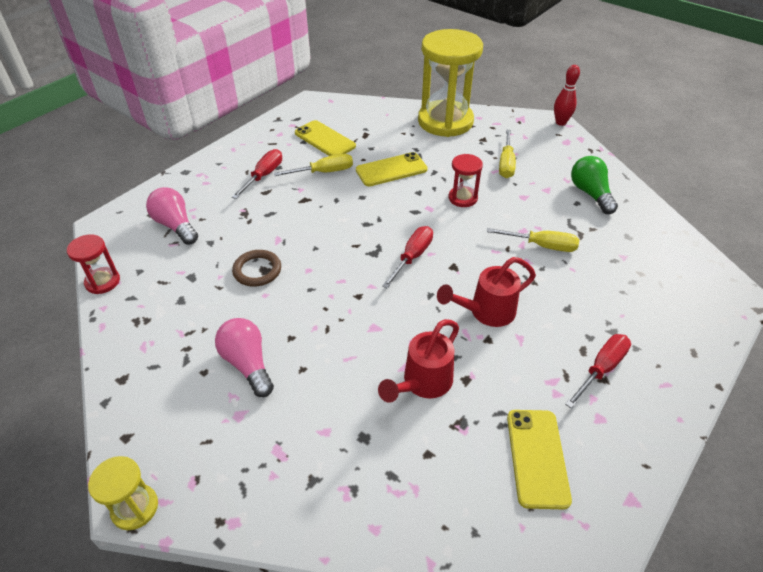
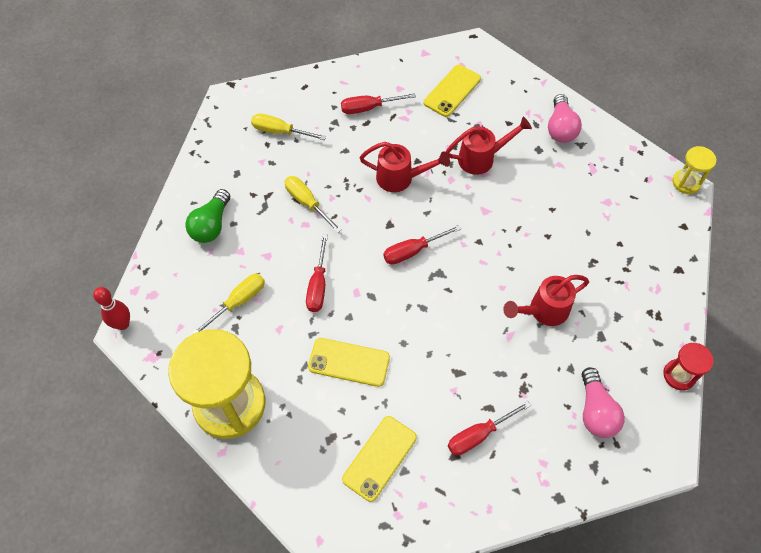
camera: 145 degrees left, 15 degrees up
pink light bulb [215,318,274,397] -> pink light bulb moved to [548,94,582,143]
brown ring [232,250,281,287] -> red watering can [503,275,589,326]
yellow screwdriver [274,154,353,176] -> yellow screwdriver moved to [251,114,326,140]
yellow phone [295,120,356,156] -> yellow phone turned 45 degrees clockwise [342,416,417,502]
red hourglass [448,154,483,207] -> red screwdriver [306,234,328,312]

